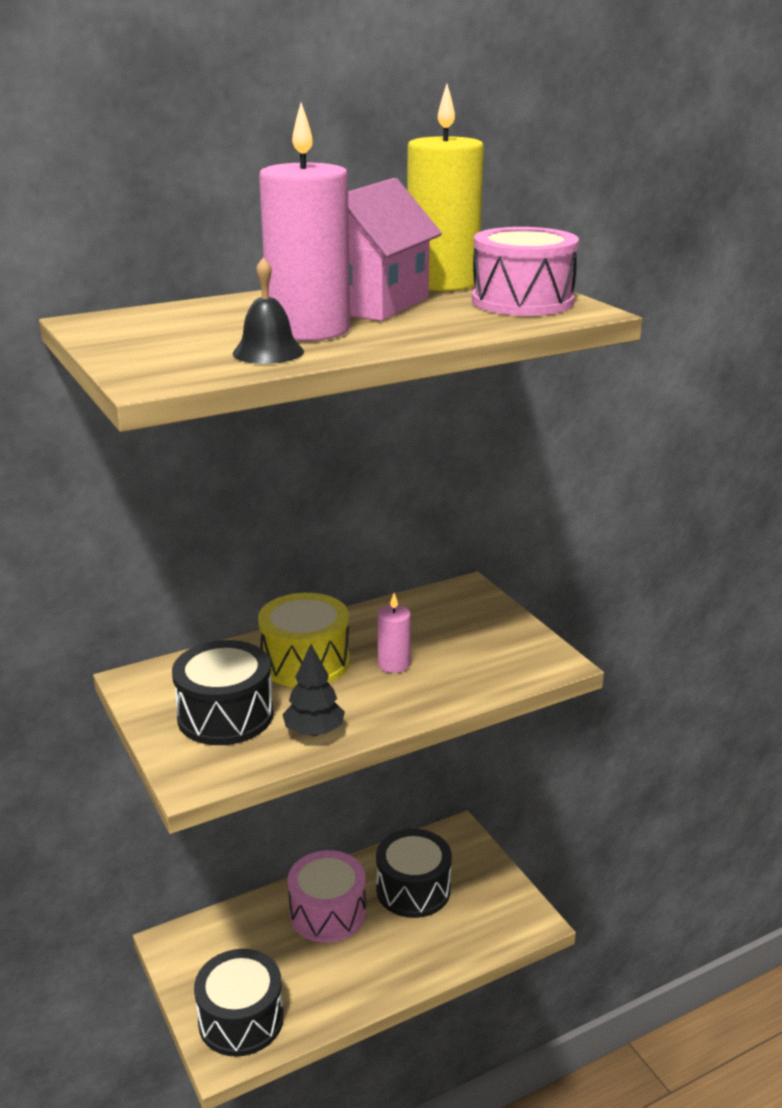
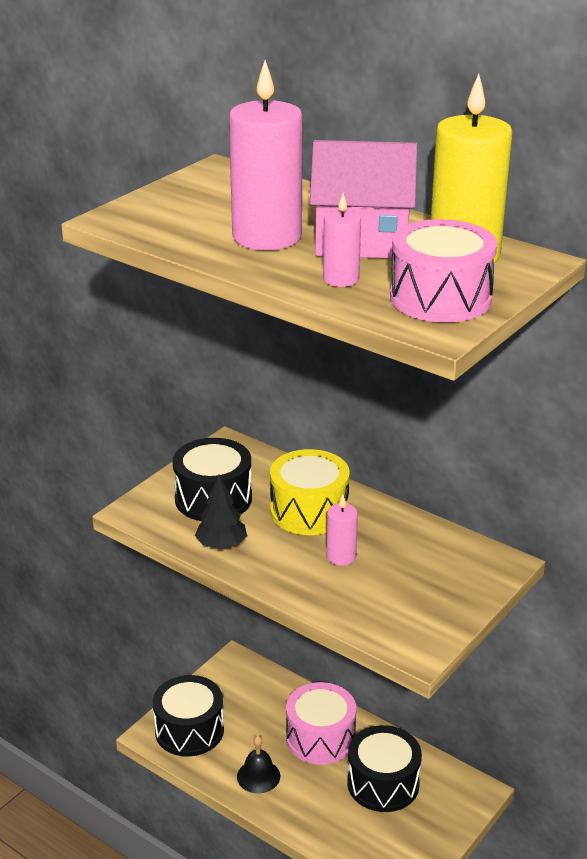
camera: 65 degrees right, 5 degrees up
black bell [233,257,304,364] -> black bell moved to [237,736,280,793]
none -> pink candle [323,193,361,287]

